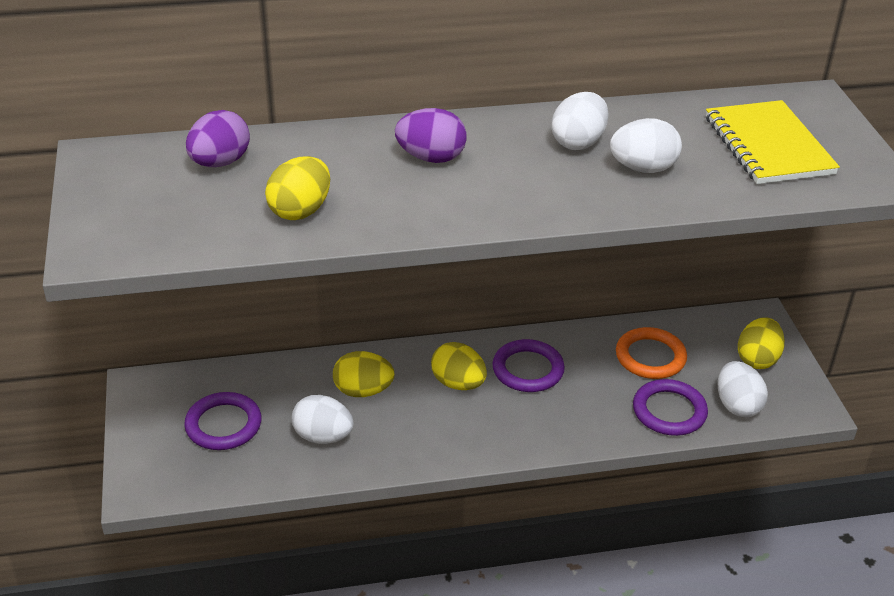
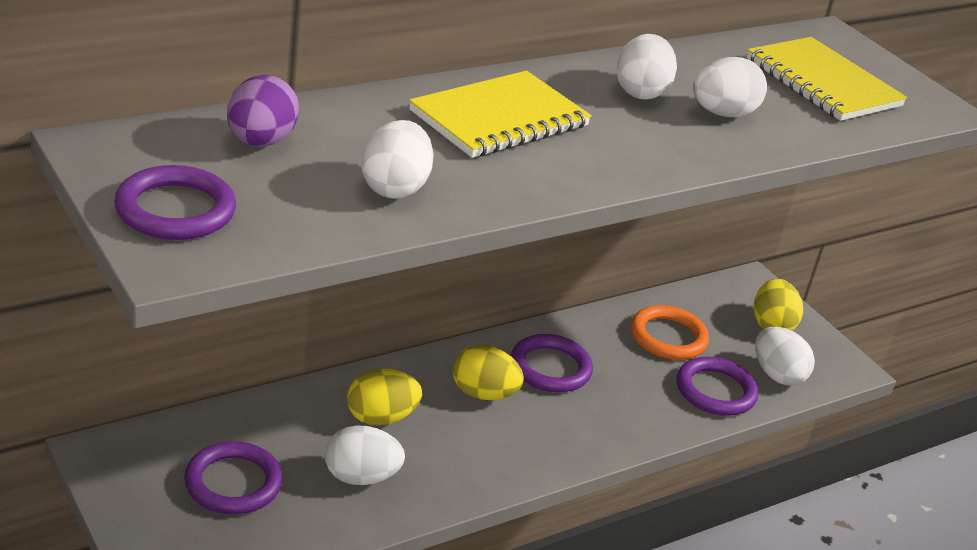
camera: 25 degrees left, 5 degrees down
yellow egg [265,156,330,220] -> white egg [361,120,434,199]
purple egg [395,108,467,163] -> yellow notebook [409,71,592,158]
none -> purple ring [114,165,236,240]

